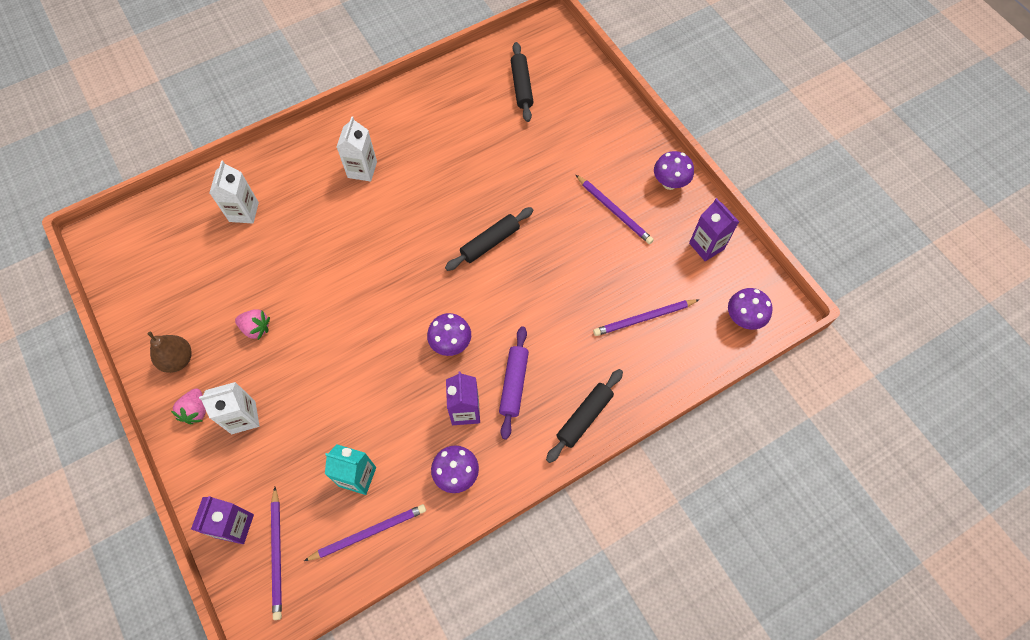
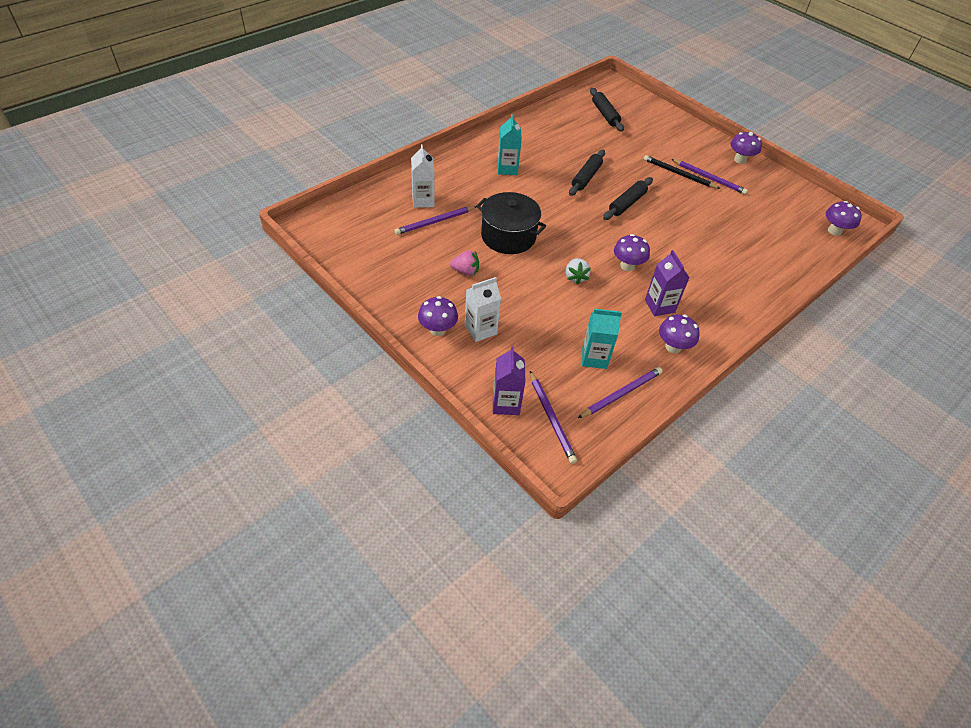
camera: 15 degrees left, 15 degrees down
brown pear [147,331,192,373] -> none
pink strawberry [171,388,206,424] -> purple mushroom [418,296,458,336]
white carton [337,116,377,182] -> turquoise carton [497,114,522,175]
purple rolling pin [499,326,529,440] -> none
black rolling pin [546,369,623,463] -> black rolling pin moved to [569,150,605,196]
purple pencil [593,299,699,336] -> purple pencil moved to [394,206,476,235]
purple carton [689,198,739,261] -> none
none -> black pot [476,192,546,254]
none -> white strawberry [566,258,591,285]
none -> black pencil [643,155,720,189]

